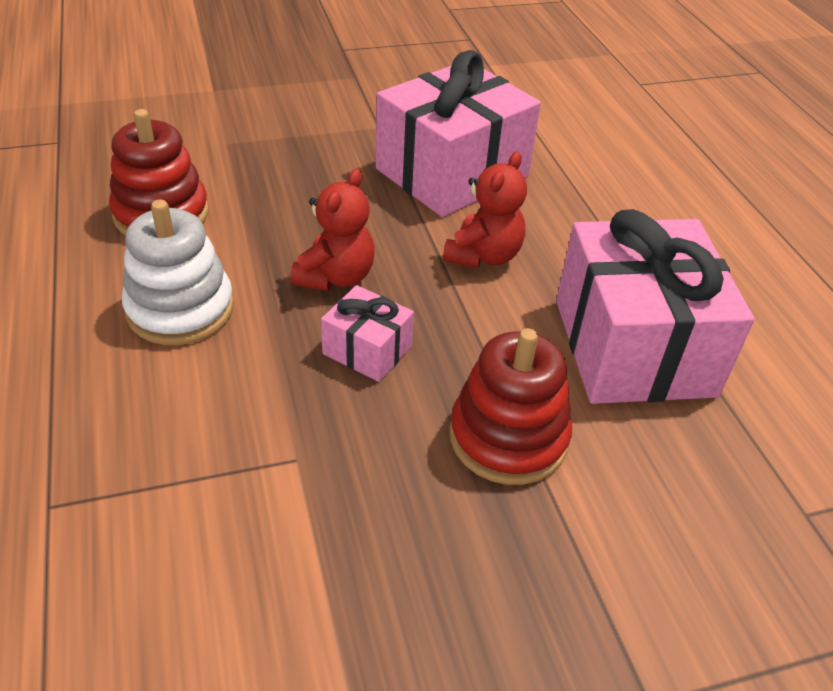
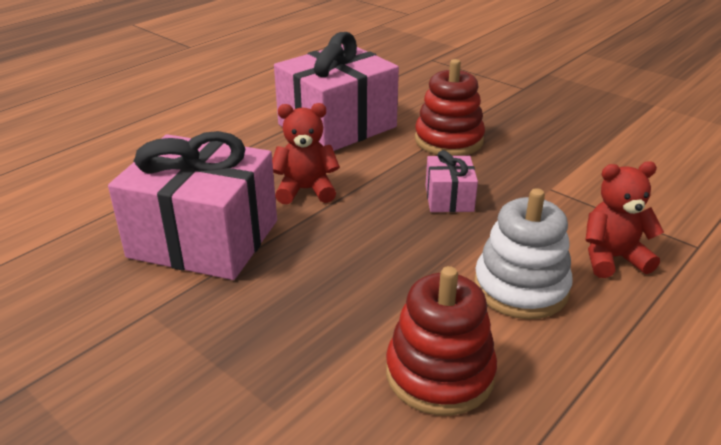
camera: 120 degrees left, 10 degrees down
red teddy bear [290,169,375,291] -> red teddy bear moved to [585,161,664,278]

